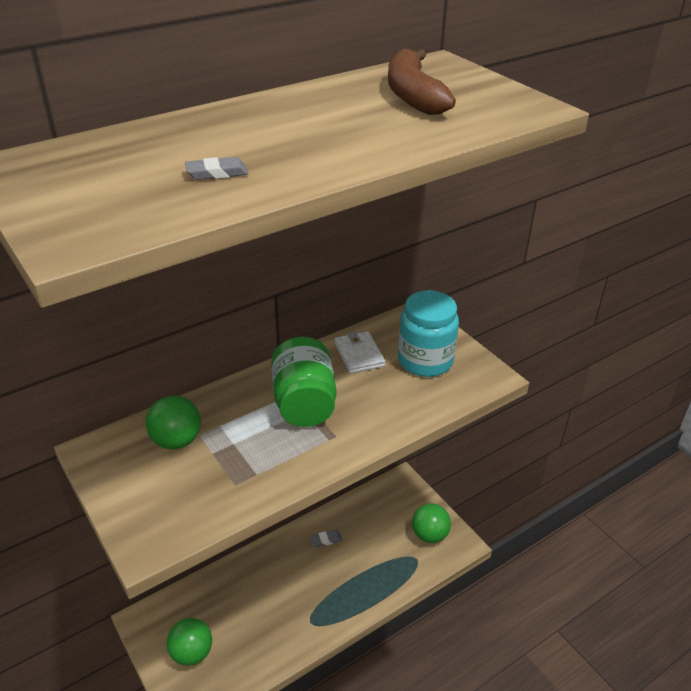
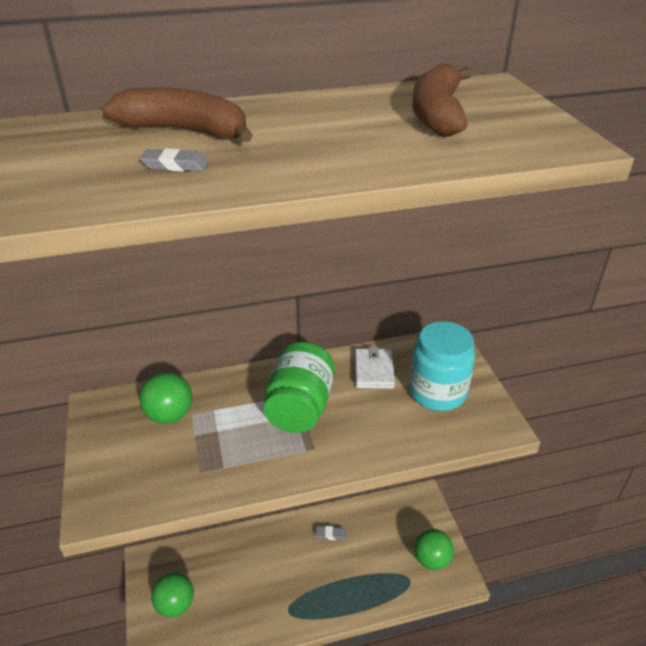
camera: 20 degrees right, 0 degrees up
none -> brown banana [102,87,253,142]

